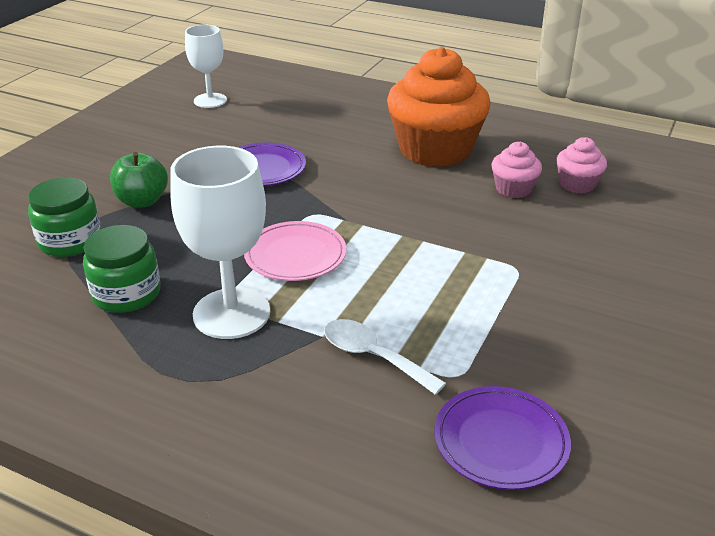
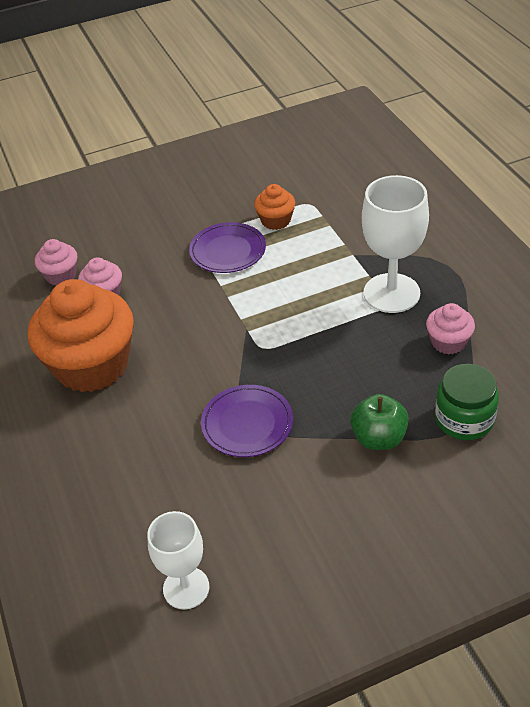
camera: 135 degrees left, 10 degrees up
green jar [83,225,161,313] -> pink cupcake [426,303,475,355]
pink plate [244,221,346,281] -> none
white spoon [324,319,446,395] -> none
purple plate [434,386,571,490] -> purple plate moved to [189,222,266,273]
none -> orange cupcake [254,184,295,230]

